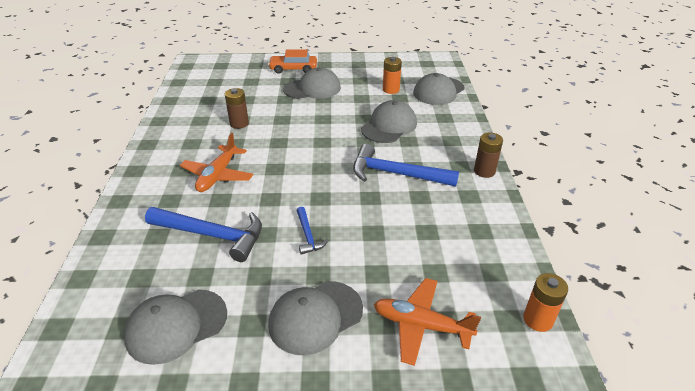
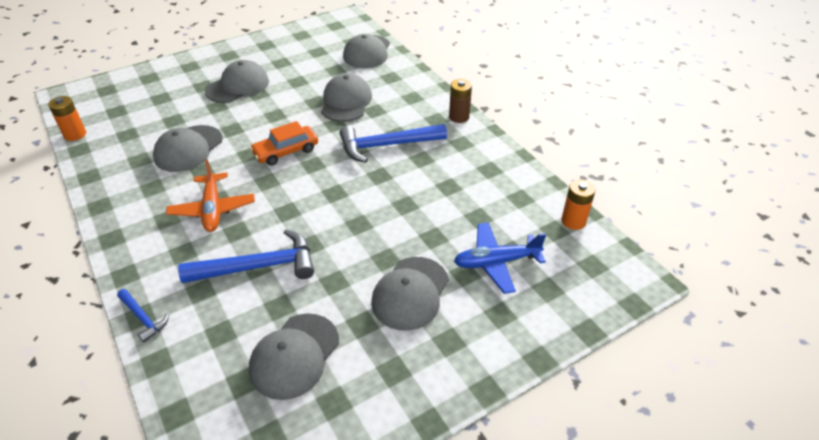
camera: 30 degrees left, 5 degrees up
brown battery [225,88,249,129] -> grey cap [153,125,223,172]
orange car [268,49,317,74] -> orange car moved to [250,121,318,166]
blue hammer [297,207,328,255] -> blue hammer moved to [117,289,169,343]
orange plane [374,278,481,366] -> blue plane [454,222,546,294]
orange battery [383,57,402,94] -> orange battery moved to [48,96,86,141]

